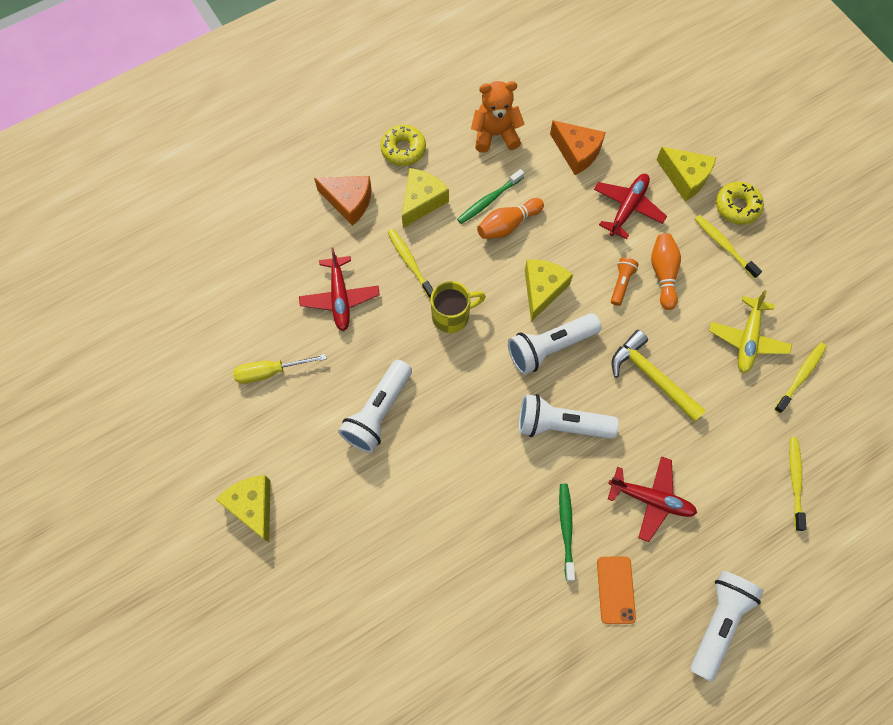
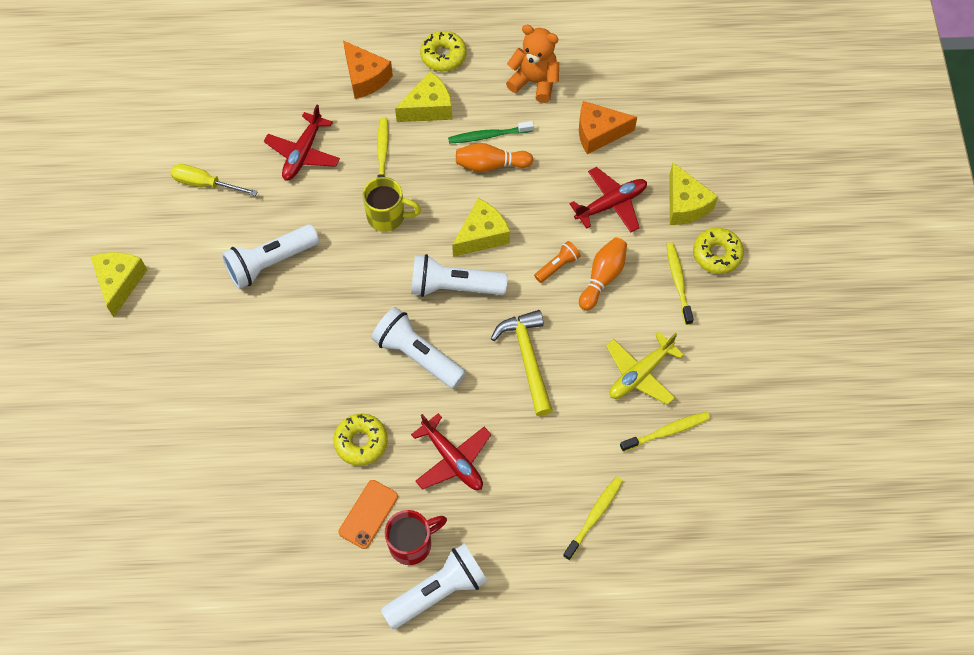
camera: 30 degrees right, 5 degrees down
orange cheese [550,120,606,175] -> orange cheese turned 105 degrees clockwise [579,101,637,154]
green toothbrush [559,484,575,581] -> yellow donut [333,414,388,466]
none -> red mug [385,510,447,565]

